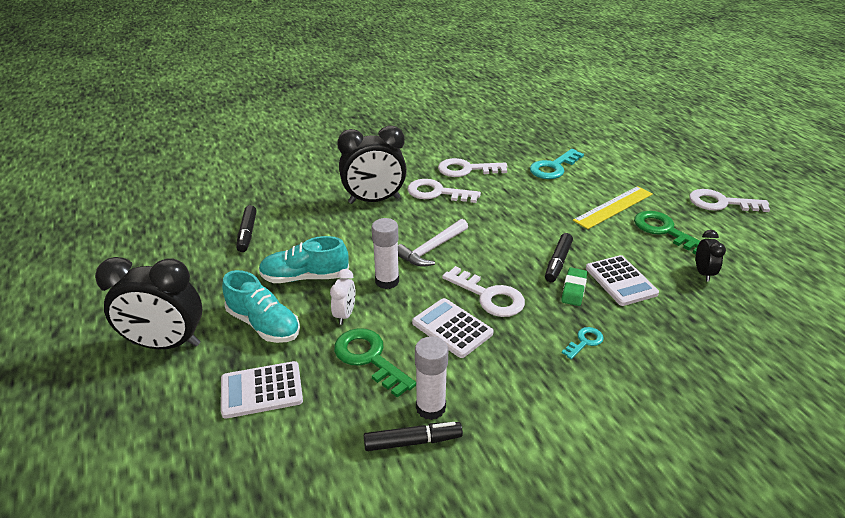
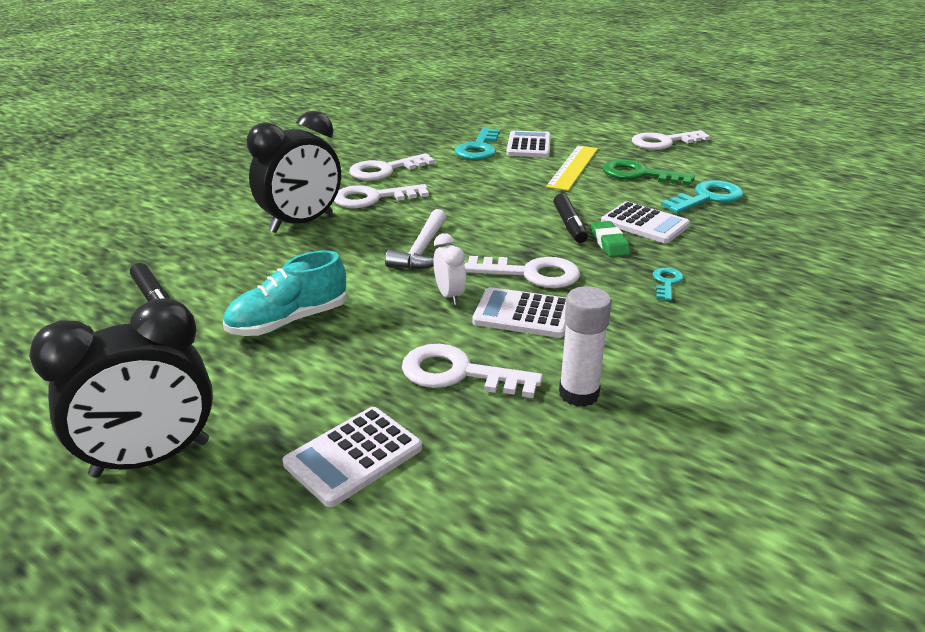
camera: 30 degrees left, 5 degrees down
turquoise shoe [222,270,300,343] -> none
white clock [330,269,356,325] -> white clock moved to [434,233,466,305]
green key [334,328,416,398] -> white key [402,344,543,398]
black marker [364,422,463,451] -> none
white glue stick [372,218,399,289] -> none
black clock [696,230,726,282] -> turquoise key [661,180,744,213]
none -> white calculator [506,130,551,157]

